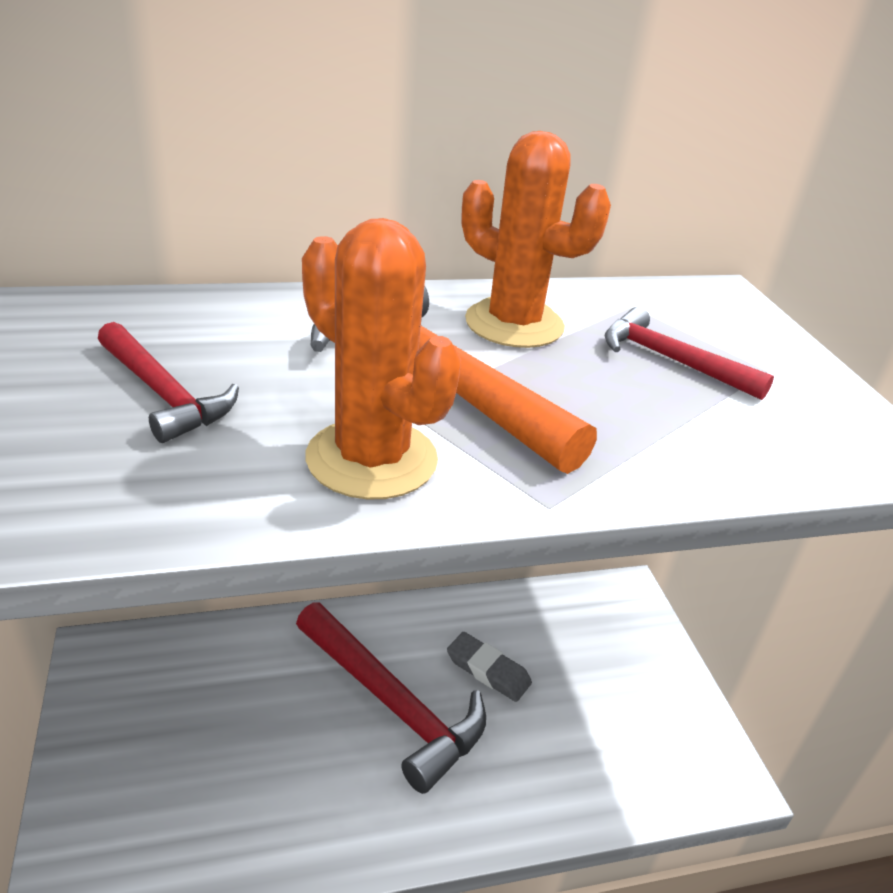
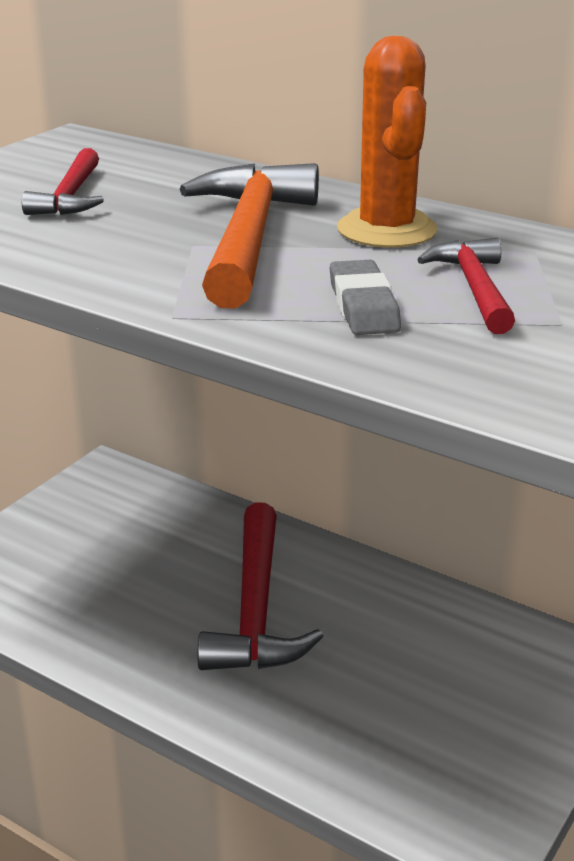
camera: 50 degrees right, 5 degrees down
orange cactus [302,218,461,500] -> none
grey eraser [447,632,532,702] -> grey eraser moved to [330,260,401,335]

